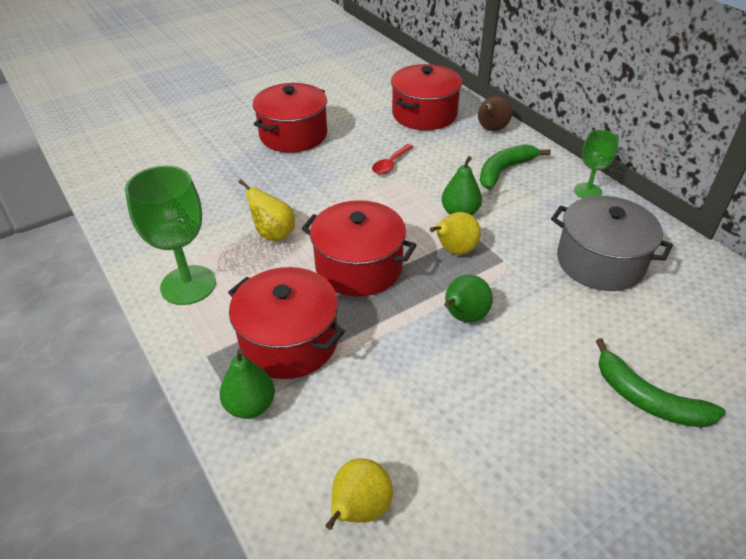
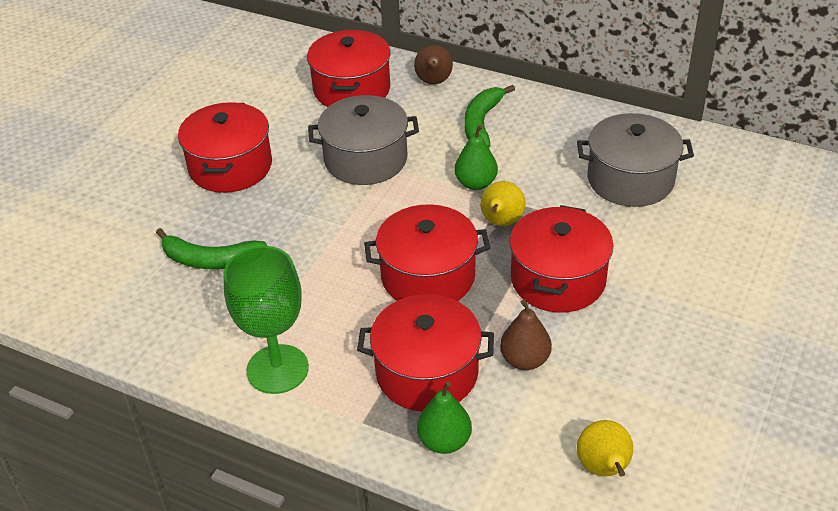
camera: 30 degrees left, 0 degrees up
yellow pear [238,179,295,241] -> none
red spoon [372,144,414,174] -> grey pot [308,95,419,185]
green pear [444,275,493,322] -> red pot [509,205,614,313]
green goblet [574,130,619,198] -> none
green banana [596,338,726,427] -> green banana moved to [156,228,267,269]
none -> brown pear [500,299,552,370]

